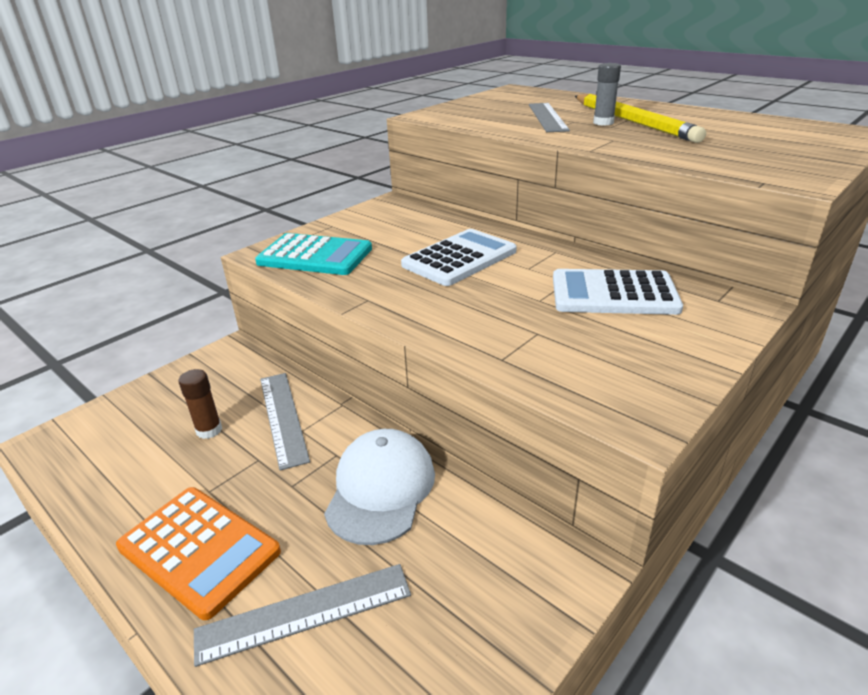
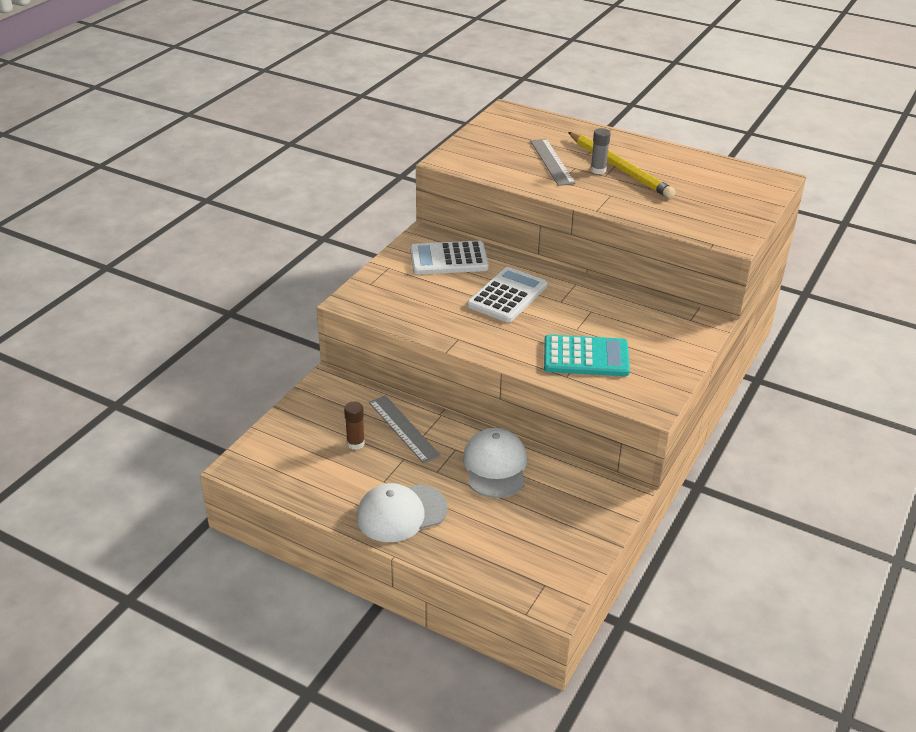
camera: 15 degrees left, 5 degrees up
orange calculator [116,487,281,620] -> white cap [356,483,448,542]
grey ruler [194,564,411,667] -> none
turquoise calculator [255,233,372,275] -> turquoise calculator moved to [544,335,630,376]
white calculator [553,269,683,315] -> white calculator moved to [410,241,489,274]

